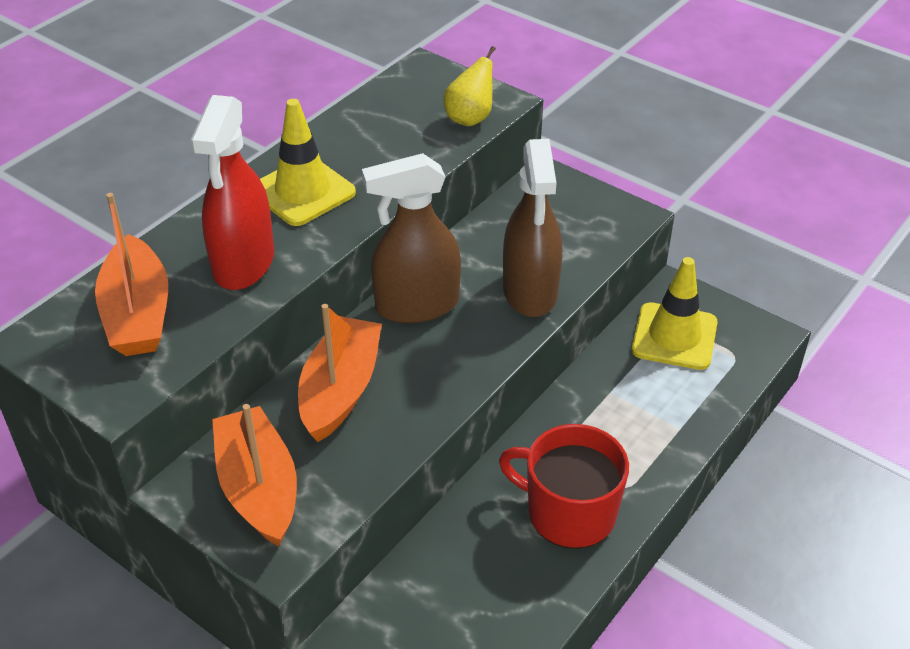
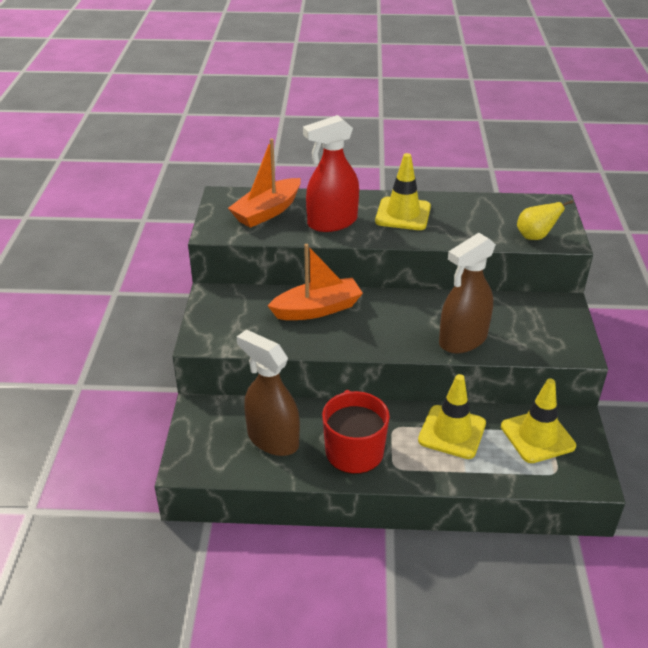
camera: 55 degrees right, 5 degrees down
orange boat [212,404,297,547] -> none
brown spray bottle [362,153,461,323] -> brown spray bottle moved to [237,330,300,456]
none -> yellow traffic cone [418,374,486,459]

